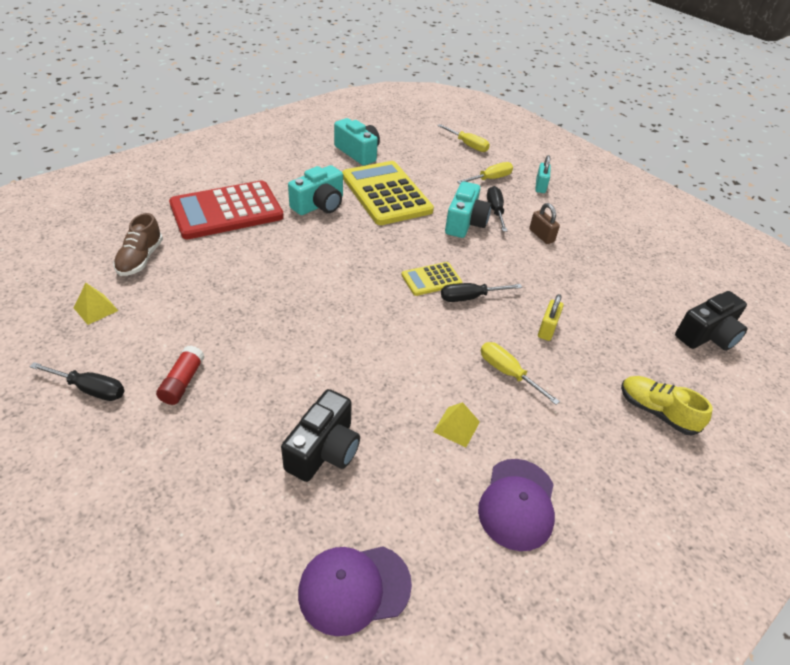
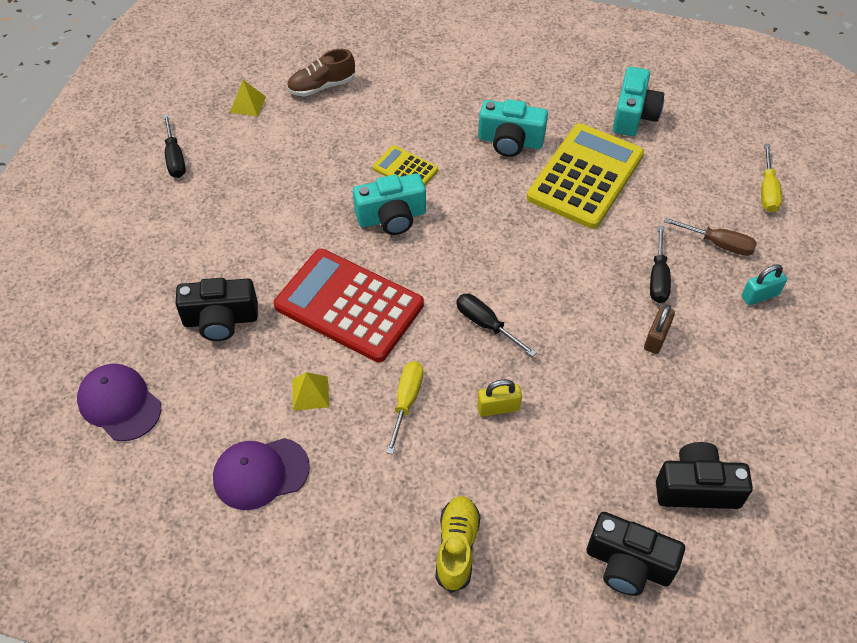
camera: 60 degrees right, 10 degrees up
red glue stick [156,346,204,405] -> none
red calculator [169,180,284,239] -> red calculator moved to [274,249,424,362]
yellow calculator [402,262,462,296] -> yellow calculator moved to [373,145,438,186]
turquoise camera [445,181,491,238] -> turquoise camera moved to [353,173,426,235]
yellow screwdriver [457,162,513,184] -> brown screwdriver [663,217,757,256]
black screwdriver [487,186,507,232] -> black screwdriver turned 135 degrees clockwise [650,225,671,303]
none -> black camera [656,442,753,509]

